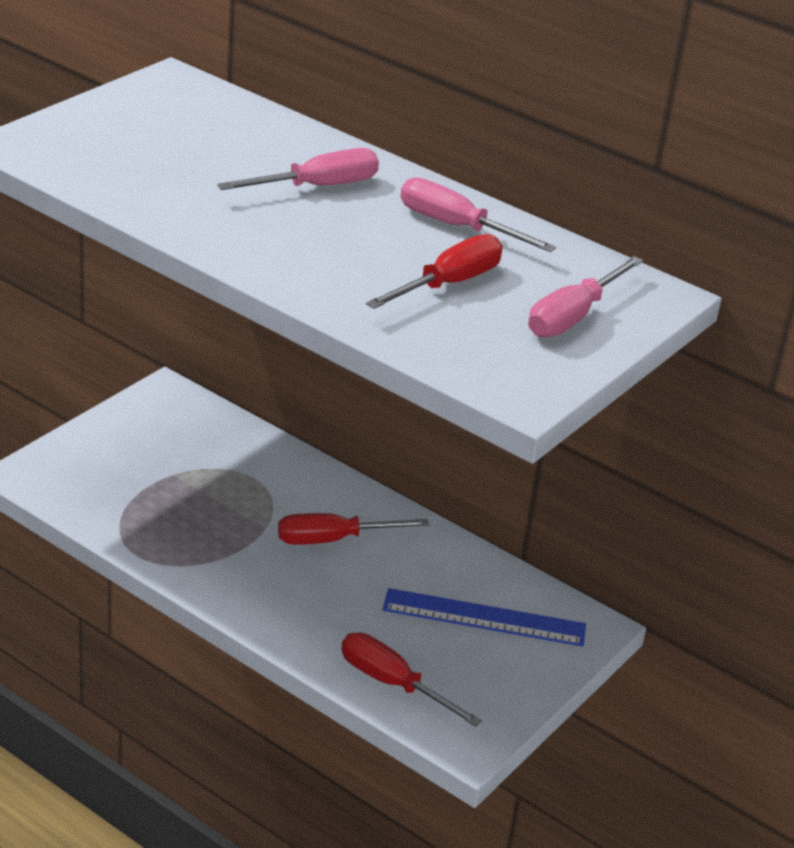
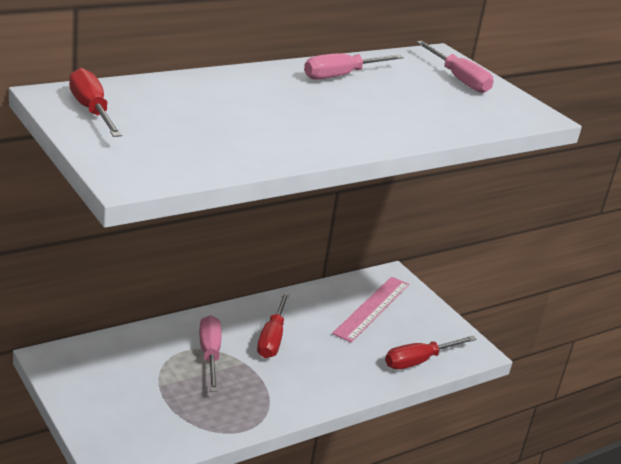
camera: 70 degrees left, 5 degrees down
pink screwdriver [217,148,379,190] -> pink screwdriver moved to [199,315,221,392]
red screwdriver [366,234,503,309] -> red screwdriver moved to [69,68,122,137]
blue ruler [383,588,586,647] -> pink ruler [332,277,409,343]

